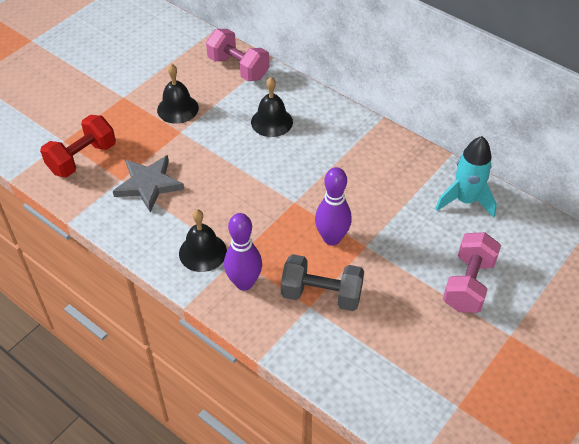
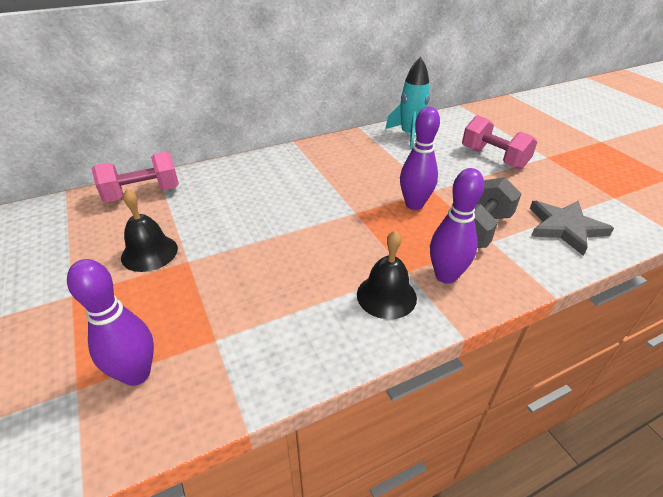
camera: 65 degrees left, 10 degrees down
red dumbbell [40,115,116,177] -> purple bowling pin [67,259,154,386]
grey star [113,155,184,212] -> grey star moved to [530,201,614,255]
black bell [251,77,293,137] -> none

